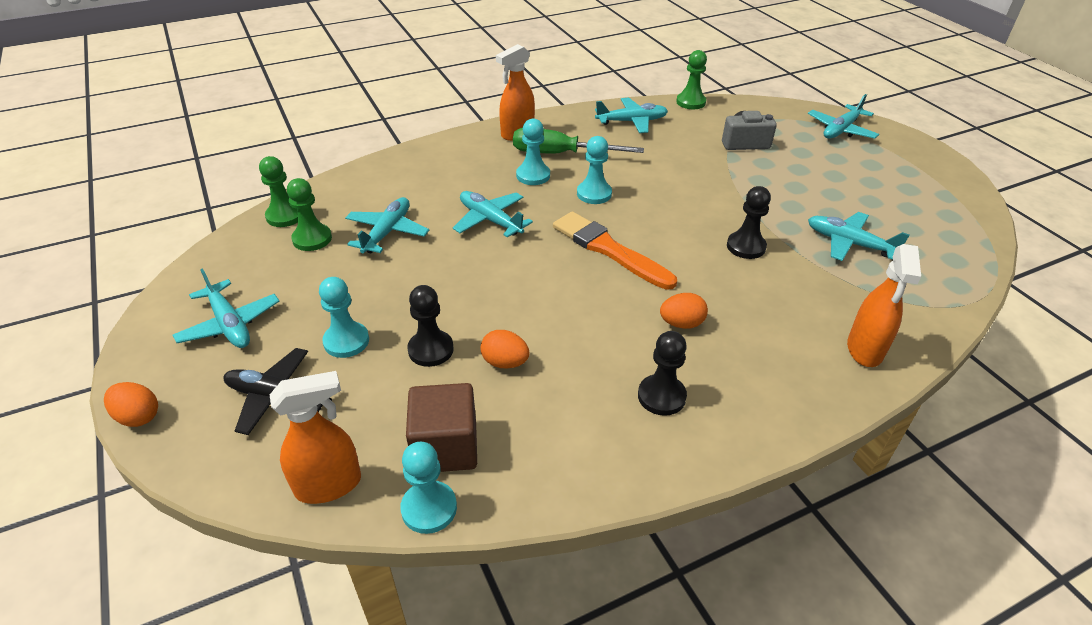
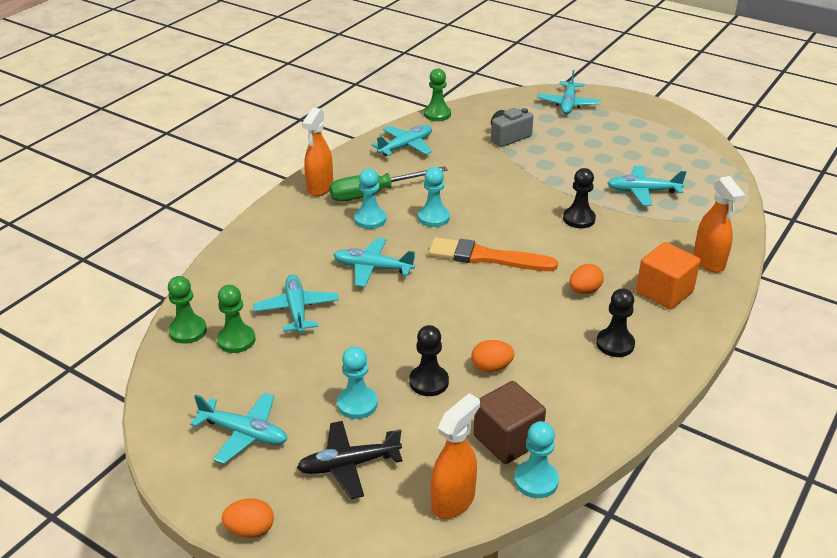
camera: 30 degrees left, 5 degrees down
none -> orange cube [636,242,700,309]

